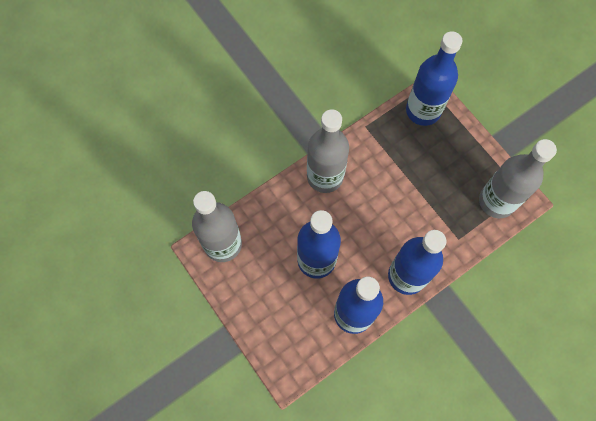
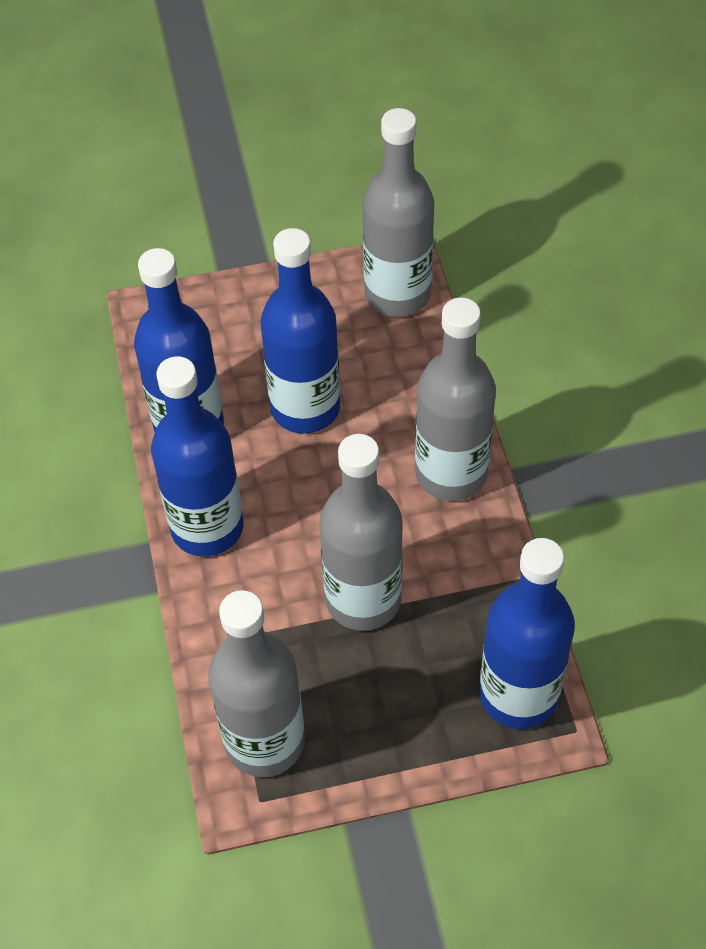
camera: 115 degrees right, 15 degrees down
none -> grey bottle [319,434,403,631]

